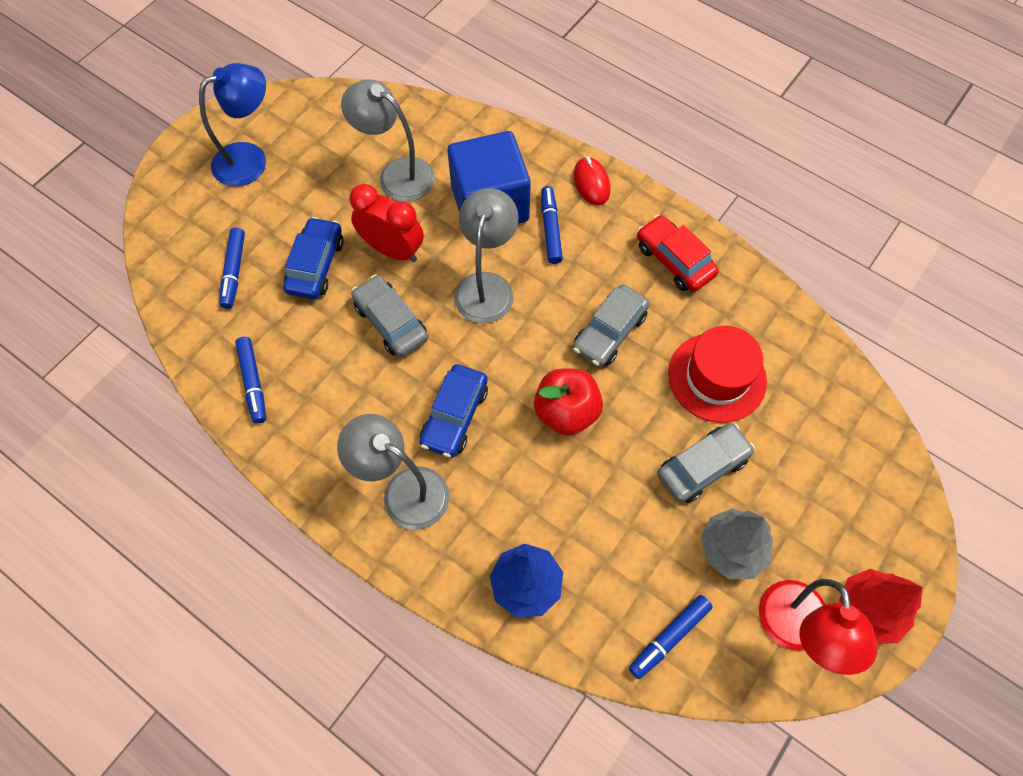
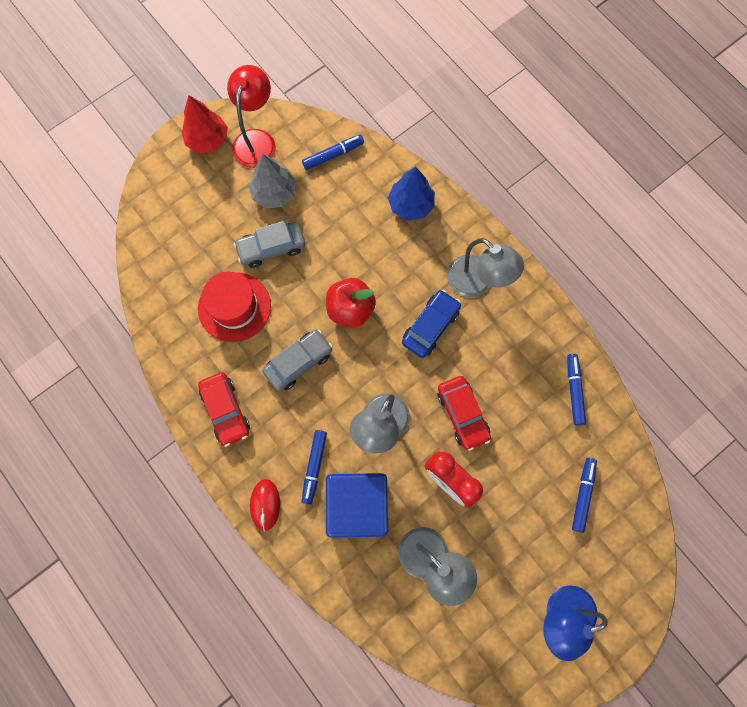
camera: 165 degrees left, 10 degrees up
blue car [283,217,344,299] -> none
grey car [351,275,428,357] -> red car [438,376,491,451]

